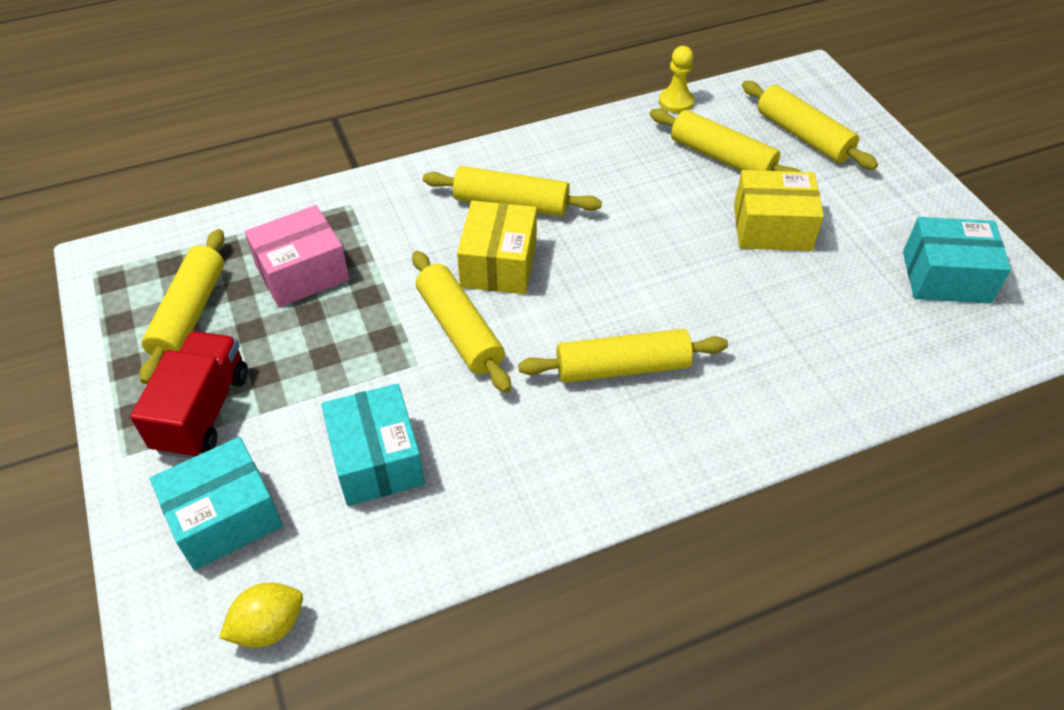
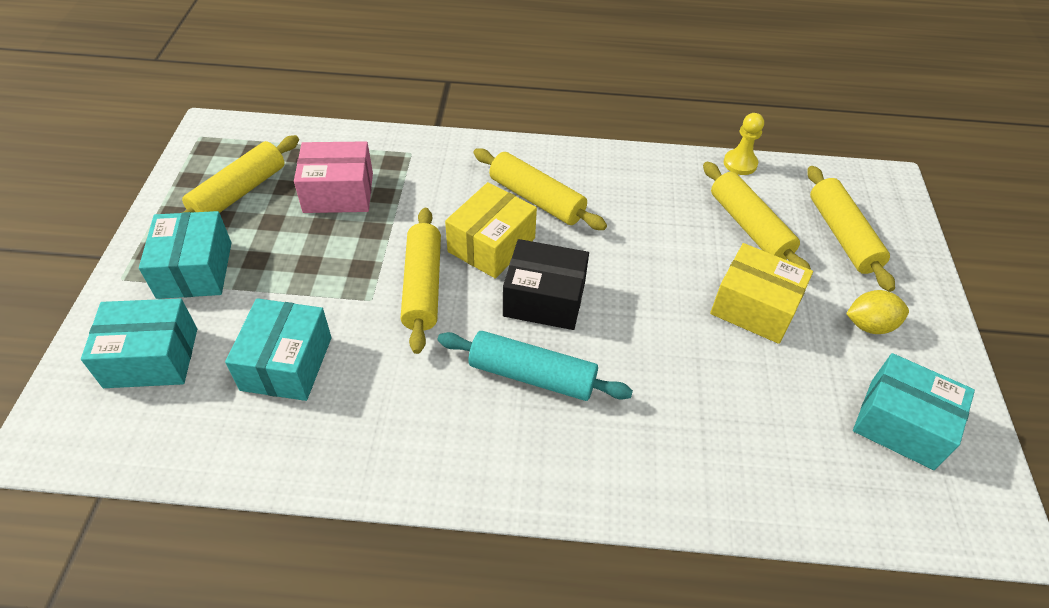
camera: 25 degrees right, 0 degrees up
red truck [130,331,248,459] -> turquoise box [139,211,231,299]
yellow lemon [219,582,303,648] -> yellow lemon moved to [846,290,909,334]
yellow rolling pin [518,329,728,383] -> turquoise rolling pin [438,331,633,401]
none -> black box [503,239,589,330]

